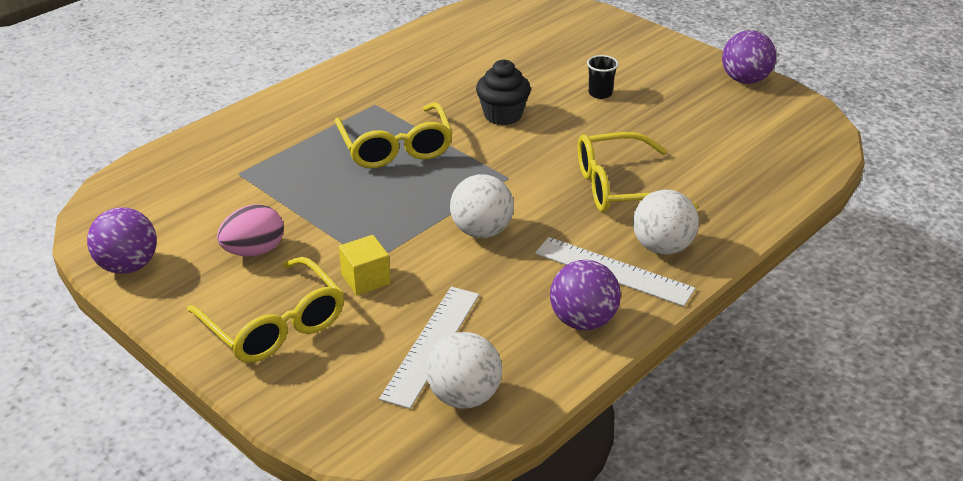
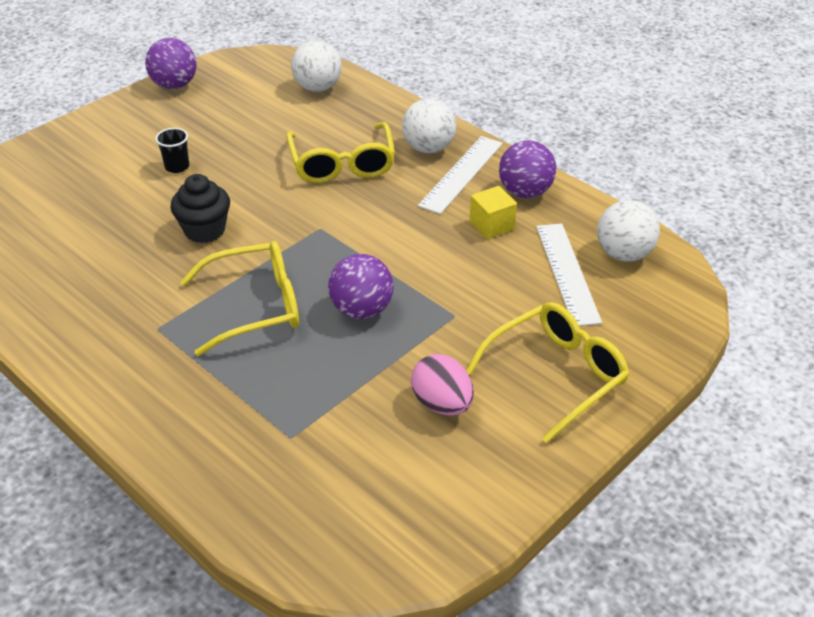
camera: 90 degrees left, 5 degrees up
purple ball [87,207,157,274] -> purple ball moved to [328,254,394,319]
yellow cube [339,235,391,295] -> yellow cube moved to [470,186,517,239]
white ruler [379,287,479,409] -> white ruler turned 60 degrees clockwise [536,223,602,326]
white ball [450,174,514,238] -> white ball moved to [291,40,342,92]

